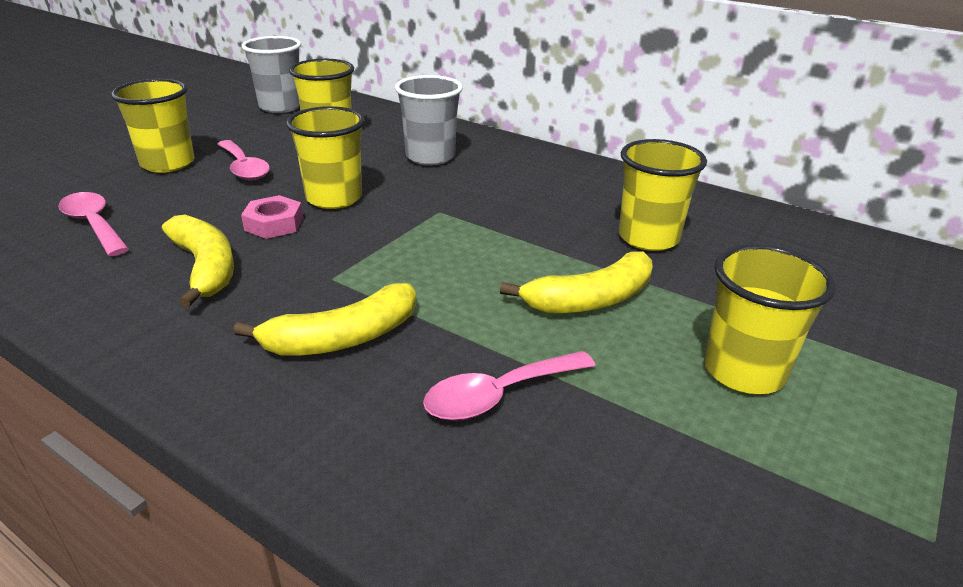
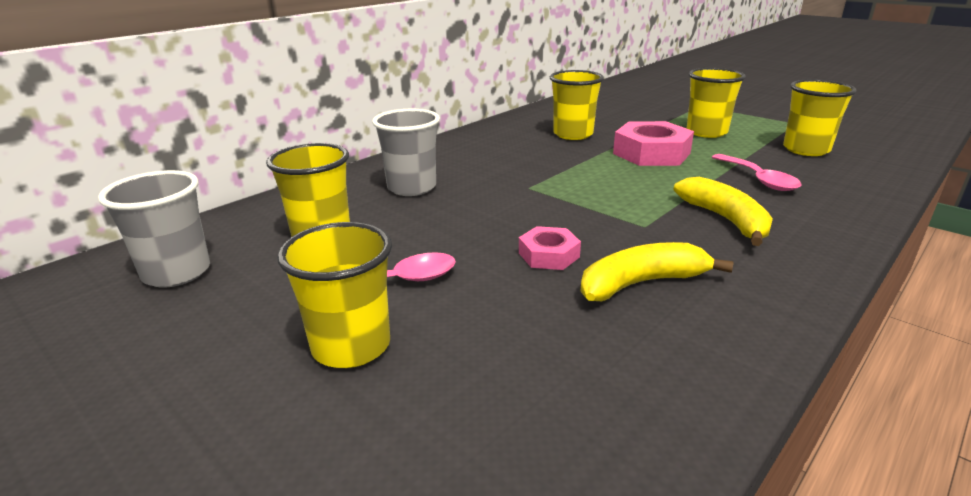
camera: 80 degrees left, 5 degrees down
pink spoon [58,192,129,256] -> none
yellow cup [286,106,365,209] -> yellow cup moved to [783,79,857,156]
yellow banana [500,252,653,314] -> pink nut [613,121,694,166]

